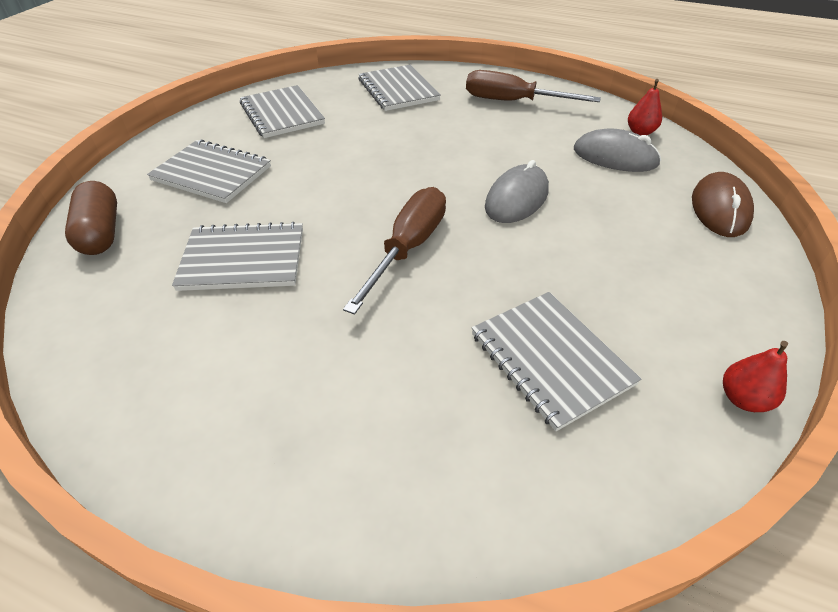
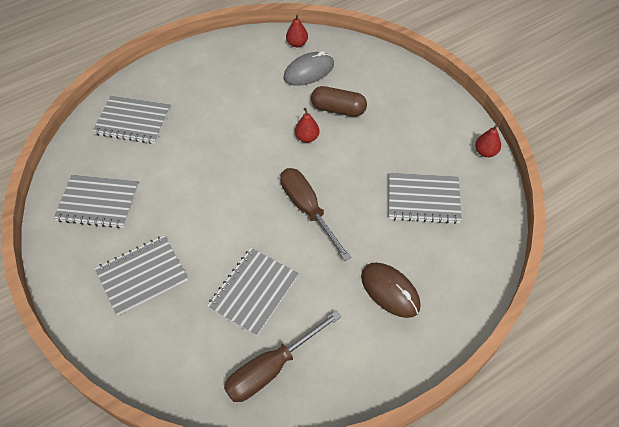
camera: 55 degrees left, 10 degrees up
brown capsule [65,181,117,255] -> brown capsule moved to [311,86,367,117]
brown screwdriver [466,70,601,102] -> brown screwdriver moved to [224,311,341,402]
grey mouse [485,160,549,223] -> red pear [295,108,319,143]
brown mouse [692,172,754,237] -> brown mouse moved to [361,263,421,318]

